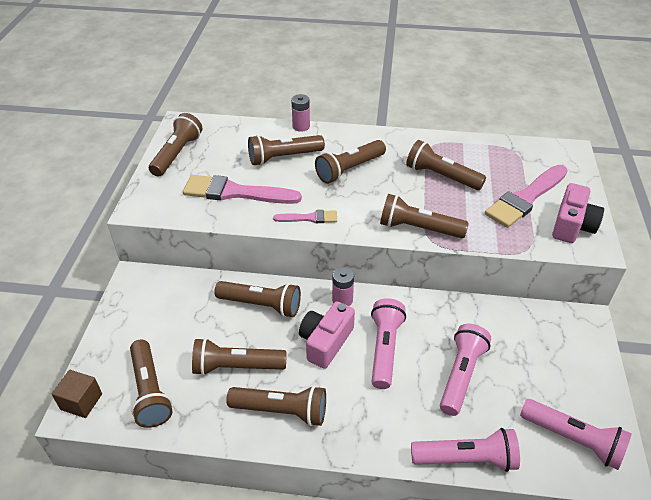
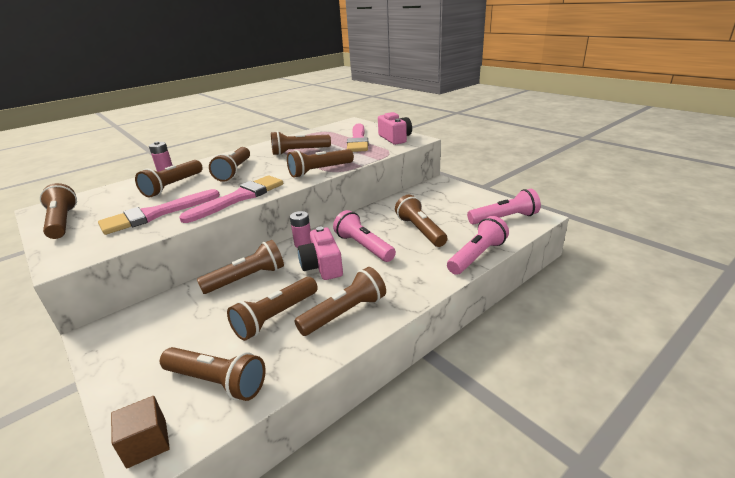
camera: 45 degrees left, 15 degrees down
pink brush [273,210,337,223] -> pink brush [179,175,283,223], size x1.92
pink flashlight [440,324,491,416] -> brown flashlight [395,195,447,247]

